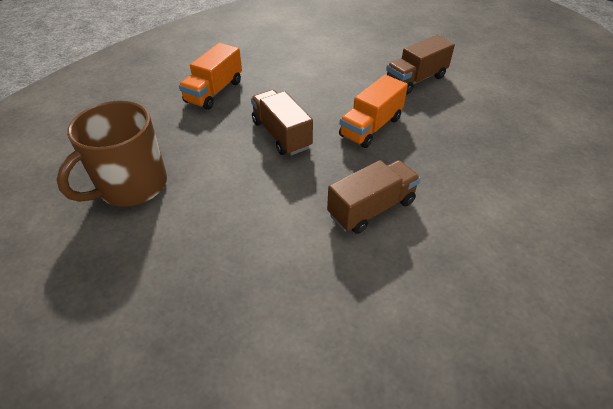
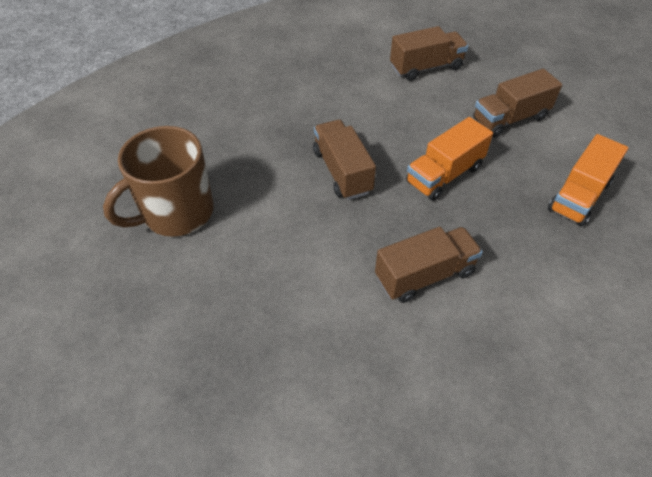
camera: 10 degrees right, 5 degrees up
orange truck [179,43,242,110] -> orange truck moved to [548,134,628,227]
none -> brown truck [390,26,468,81]

